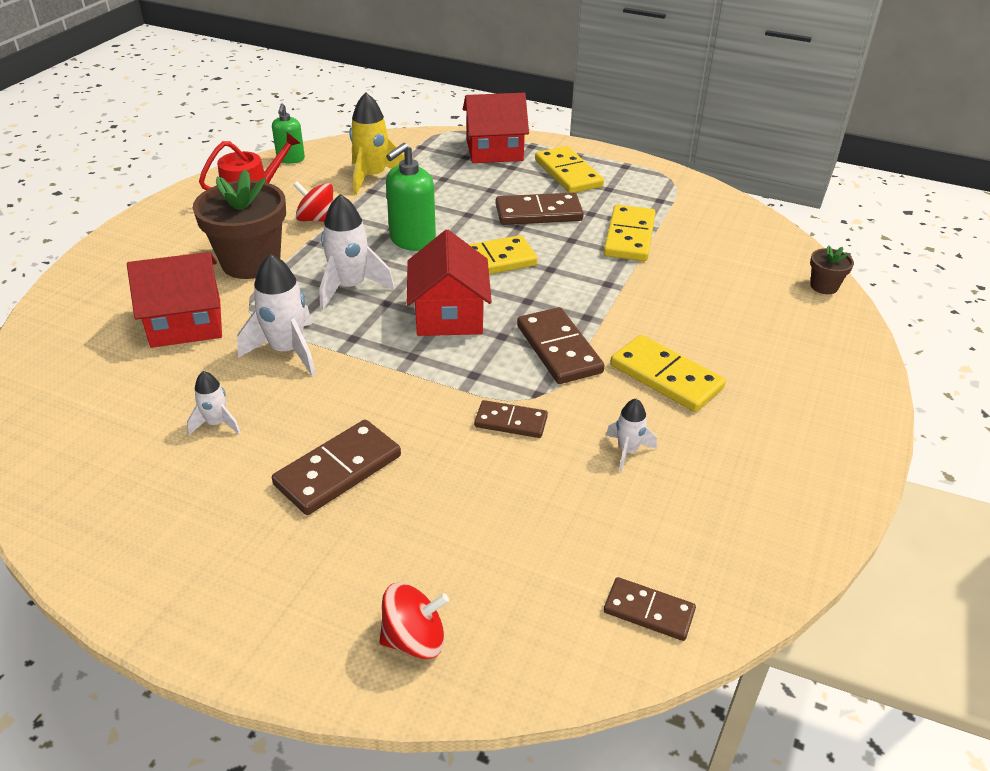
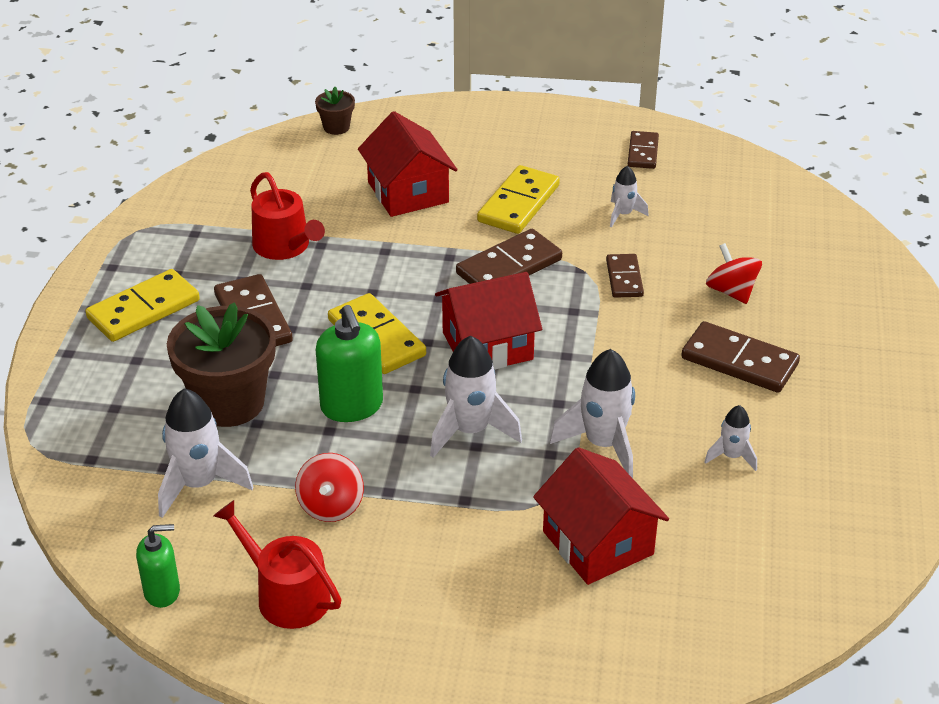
camera: 105 degrees left, 0 degrees up
brown flower pot [193,169,286,279] -> brown flower pot moved to [167,302,276,427]
yellow rocket [349,92,405,195] -> white rocket [158,388,253,518]
red spinning top [379,583,449,659] -> red spinning top moved to [706,243,762,304]
green soap dispenser [386,143,436,251] -> green soap dispenser turned 45 degrees clockwise [316,305,383,422]
red house [463,93,529,163] -> red house moved to [358,111,458,217]
yellow domino [604,205,656,261] -> red watering can [250,172,325,260]
brown domino [604,577,696,641] -> brown domino moved to [628,131,659,169]

